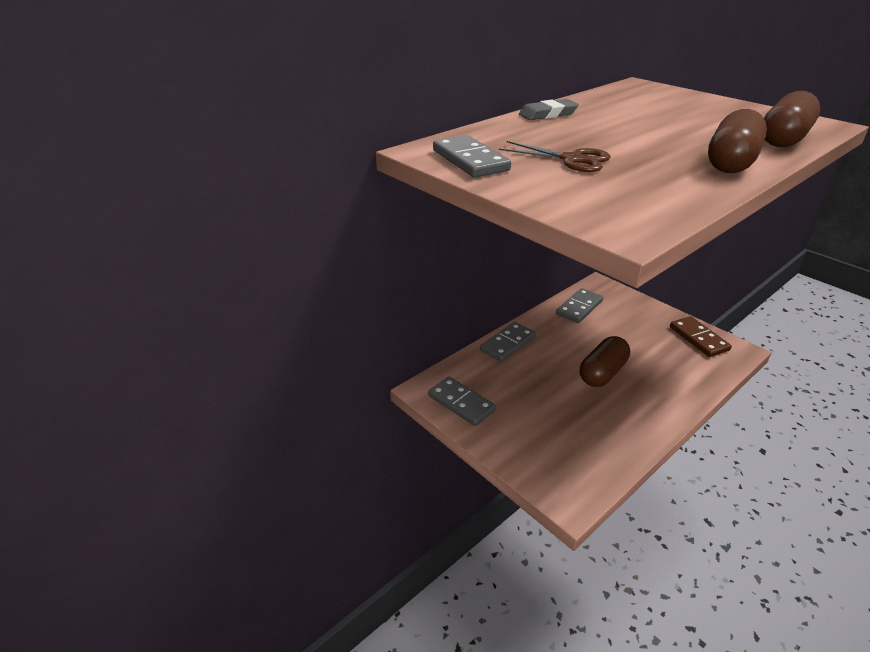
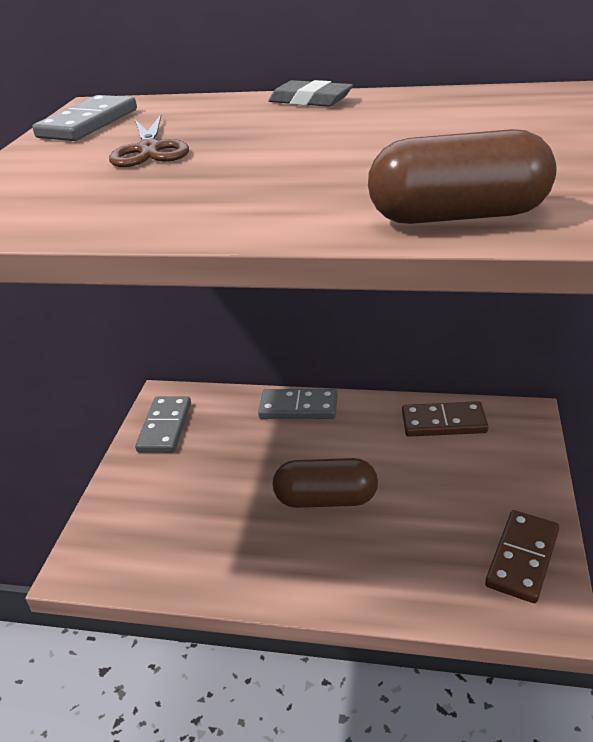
camera: 55 degrees right, 0 degrees up
grey domino [556,288,603,323] -> brown domino [402,401,488,437]
brown capsule [708,109,767,173] -> none

